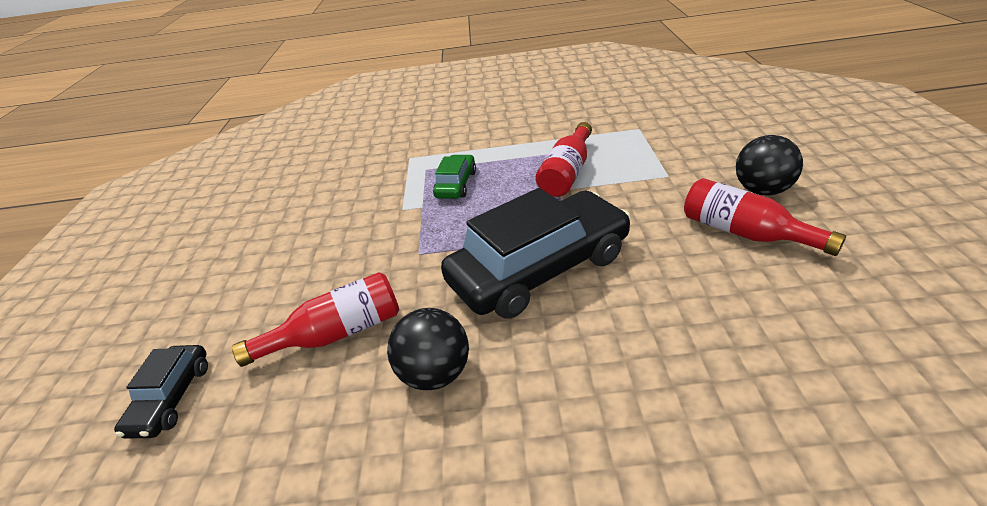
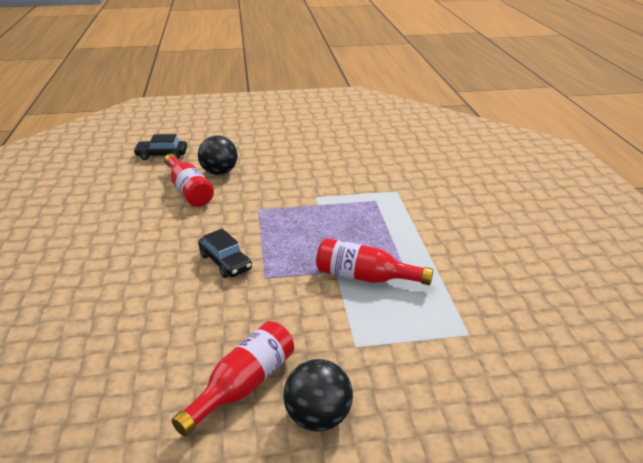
camera: 80 degrees right, 5 degrees down
black ball [387,308,469,390] -> black ball moved to [198,135,238,175]
green car [433,155,476,199] -> none
black car [441,188,631,319] -> black car [198,229,252,278], size x0.47

